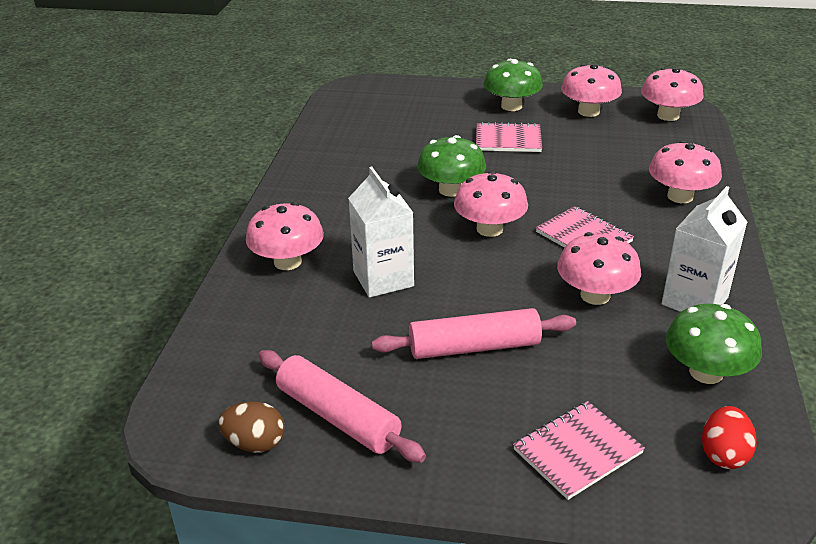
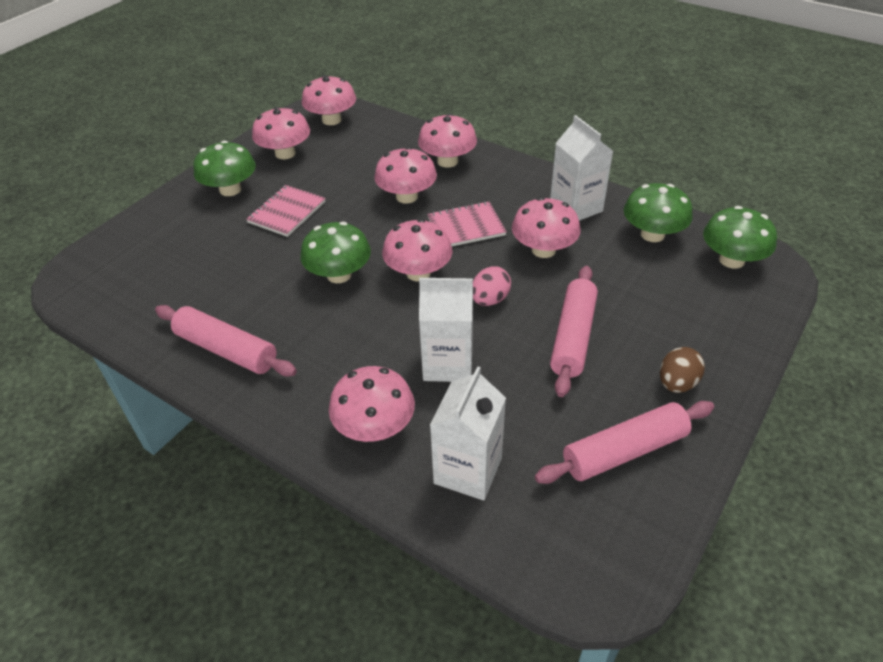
camera: 65 degrees left, 10 degrees up
brown egg [218,401,285,453] -> brown egg moved to [660,347,705,393]
pink notebook [513,401,645,500] -> none
red egg [702,406,757,469] -> green mushroom [703,206,777,268]
none -> pink rolling pin [155,305,297,377]
none -> pink mushroom [374,147,437,204]
none -> white carton [430,366,506,500]
none -> pink egg [473,266,511,306]

